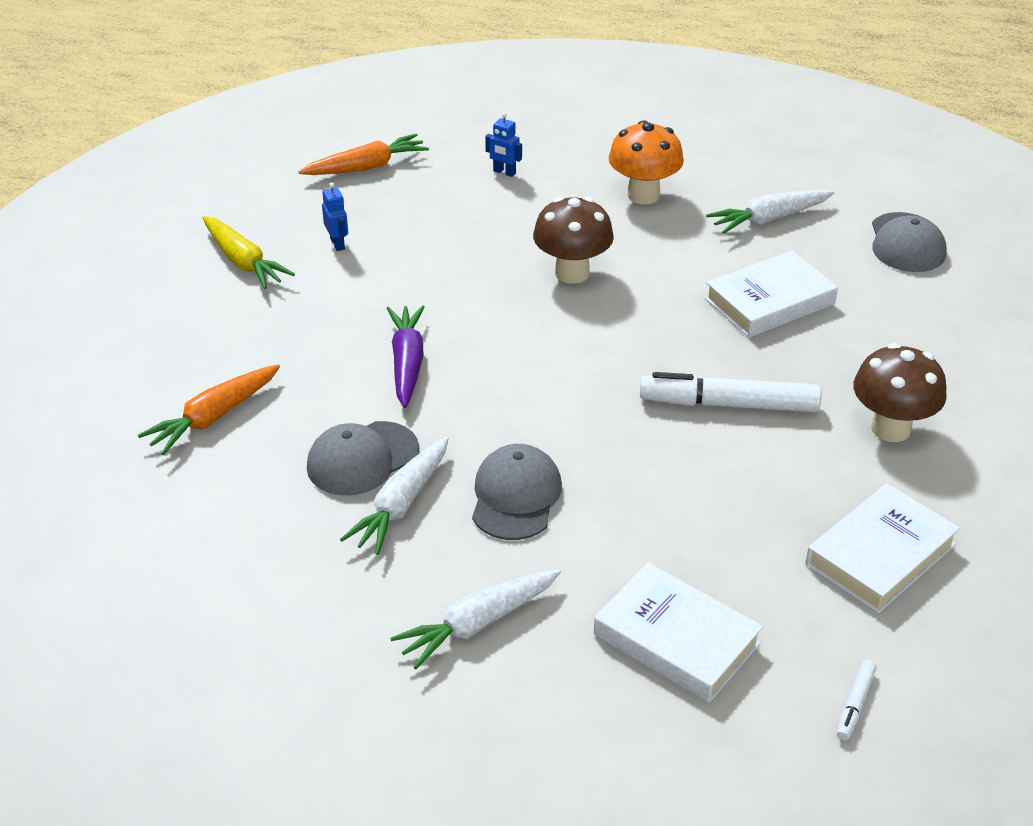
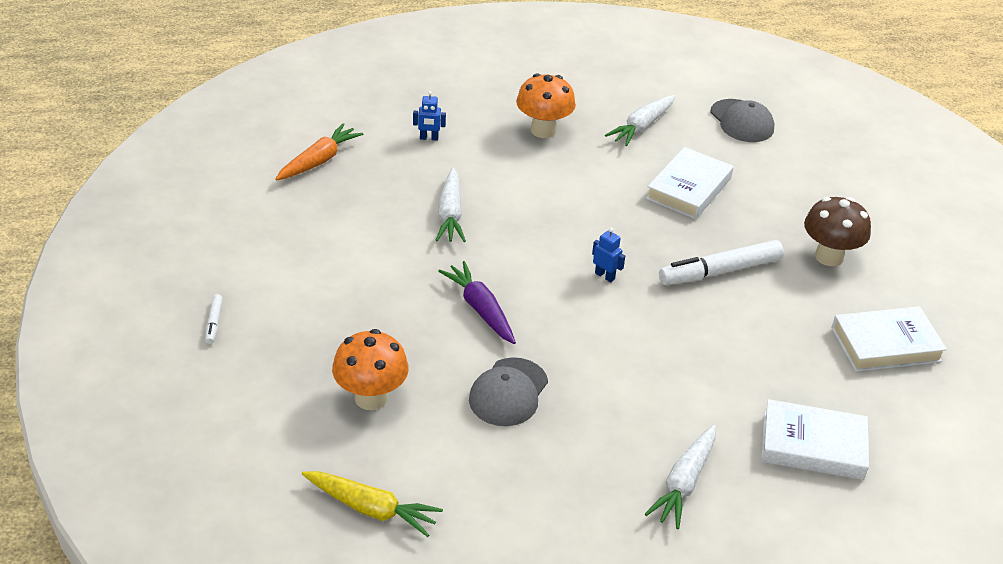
camera: 30 degrees left, 0 degrees up
orange carrot [138,364,280,455] -> orange mushroom [332,329,409,410]
yellow carrot [202,216,295,289] -> yellow carrot moved to [302,471,443,537]
blue robot [322,182,348,251] -> blue robot moved to [592,228,625,282]
white carrot [340,437,449,555] -> white carrot moved to [436,168,466,242]
grey cap [472,444,562,540] -> none
brown mushroom [533,197,614,284] -> none
white book [805,483,960,613] -> white book turned 60 degrees clockwise [832,306,947,372]
white marker [837,660,877,740] -> white marker moved to [205,294,223,344]

